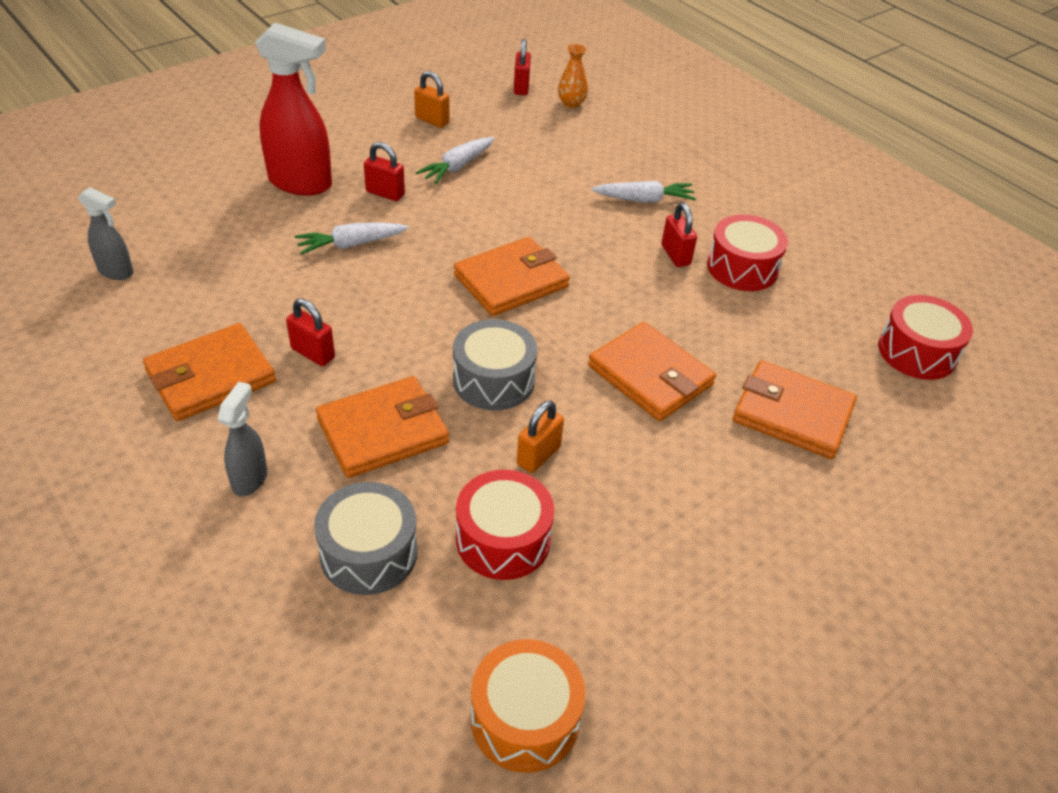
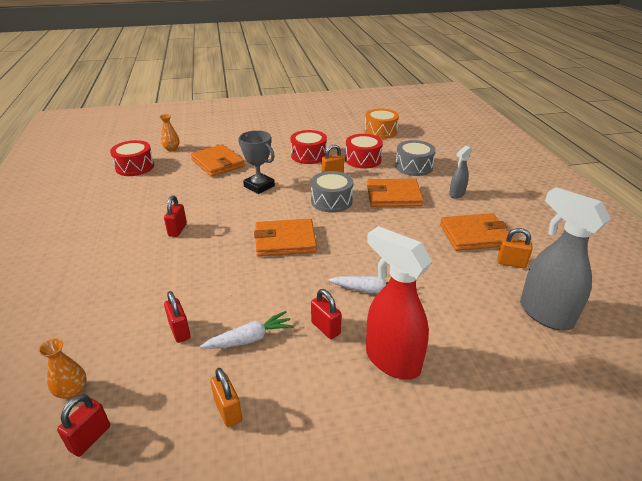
camera: 150 degrees left, 10 degrees down
grey spray bottle [78,187,133,280] -> grey spray bottle [520,187,611,331], size x1.89
red padlock [286,298,335,366] -> red padlock moved to [164,291,191,343]
orange wallet [588,322,716,421] -> grey trophy [239,130,275,194]
white carrot [592,181,696,202] -> none
red drum [707,215,788,291] -> red drum moved to [290,130,327,164]
none -> orange vase [159,114,179,151]
none -> orange padlock [497,228,533,268]

